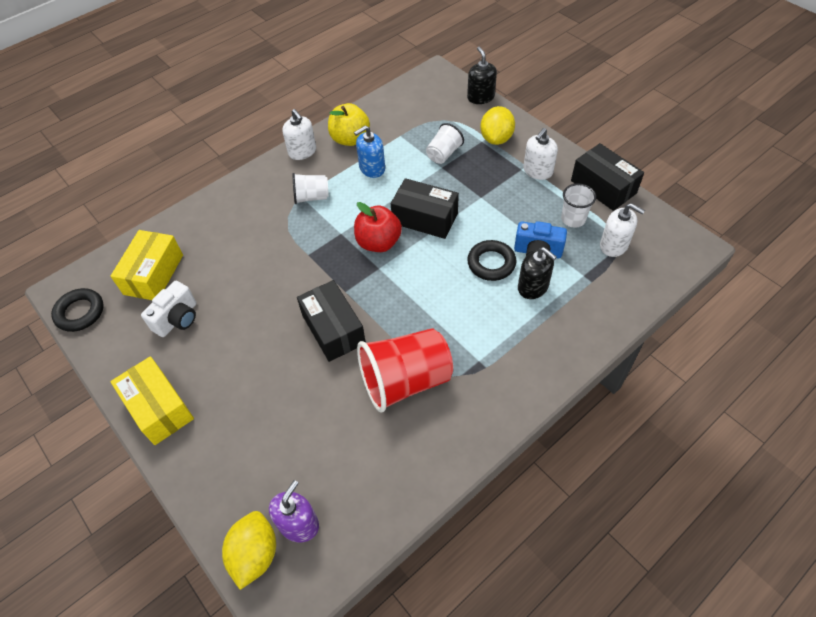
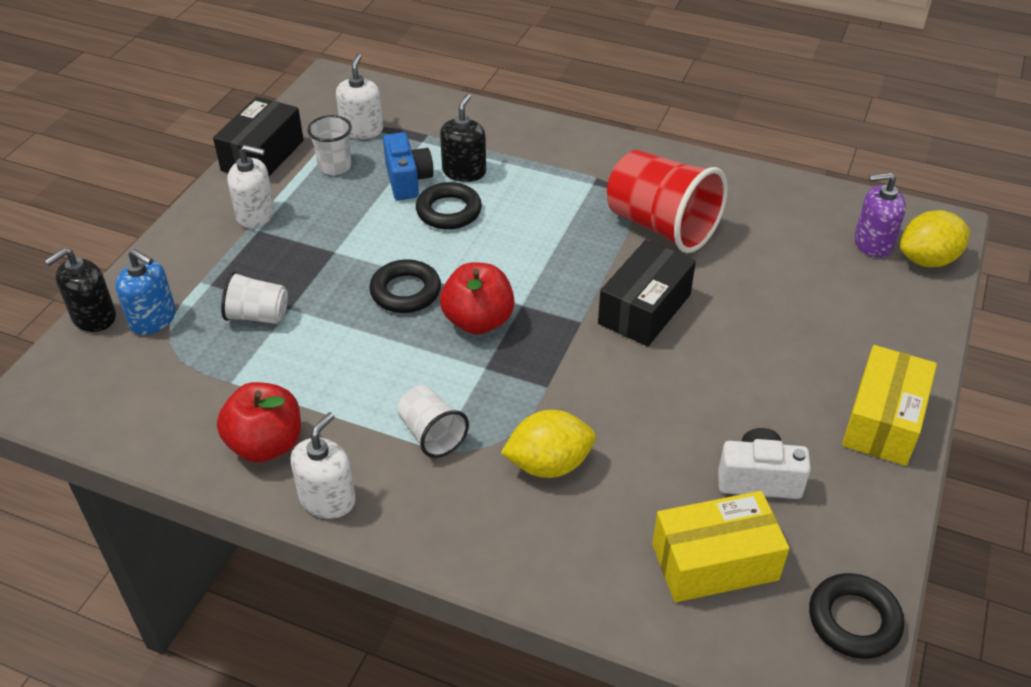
camera: 120 degrees left, 10 degrees down
yellow apple [328,103,370,146] -> red apple [217,382,301,463]
blue soap dispenser [354,125,385,178] -> blue soap dispenser moved to [115,249,176,335]
black box [391,178,459,239] -> black ring [369,259,441,313]
yellow lemon [480,106,515,145] -> yellow lemon moved to [501,410,596,478]

